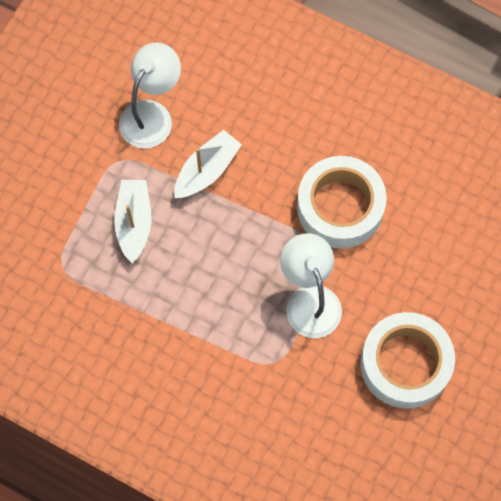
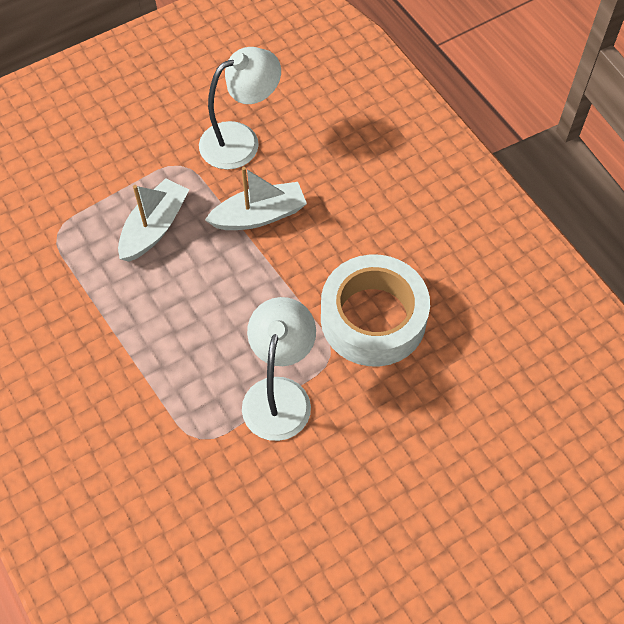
camera: 30 degrees right, 10 degrees down
white tape [360,312,455,409] -> none

